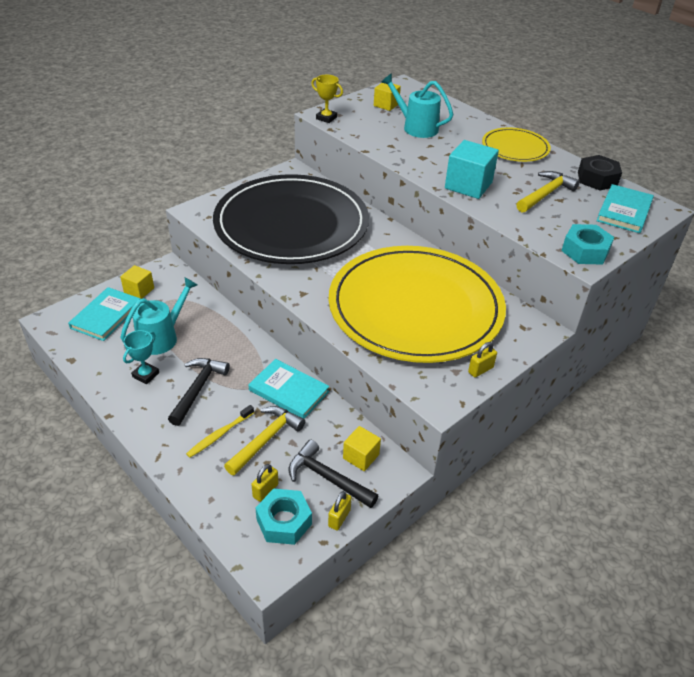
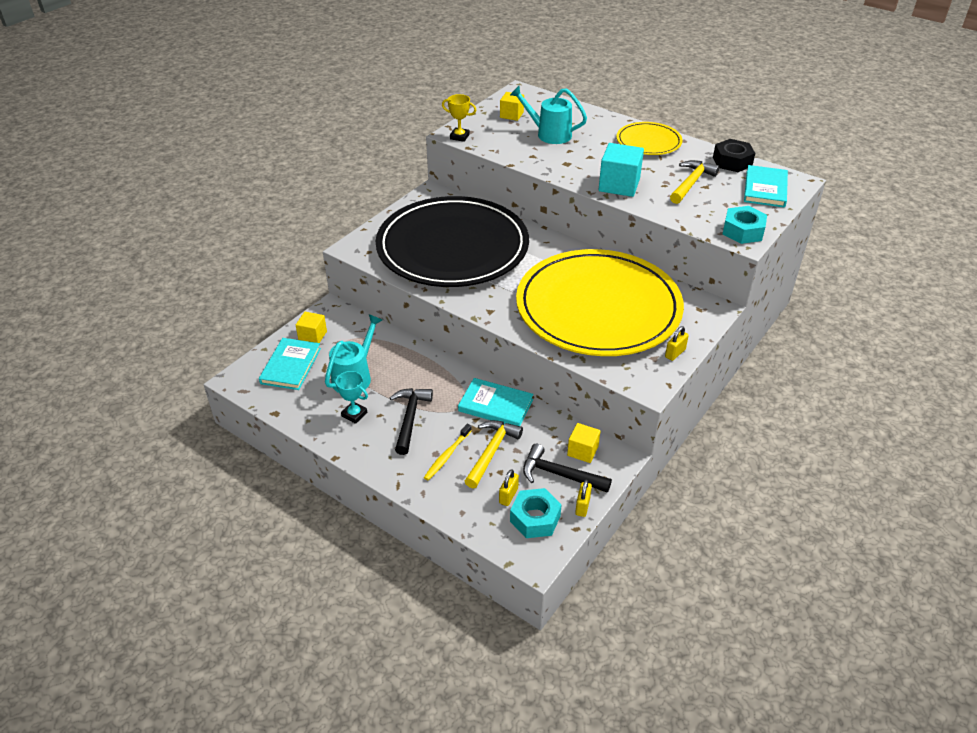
camera: 10 degrees left, 0 degrees up
turquoise trophy [123,330,159,384] -> turquoise trophy turned 75 degrees counterclockwise [333,371,368,424]

